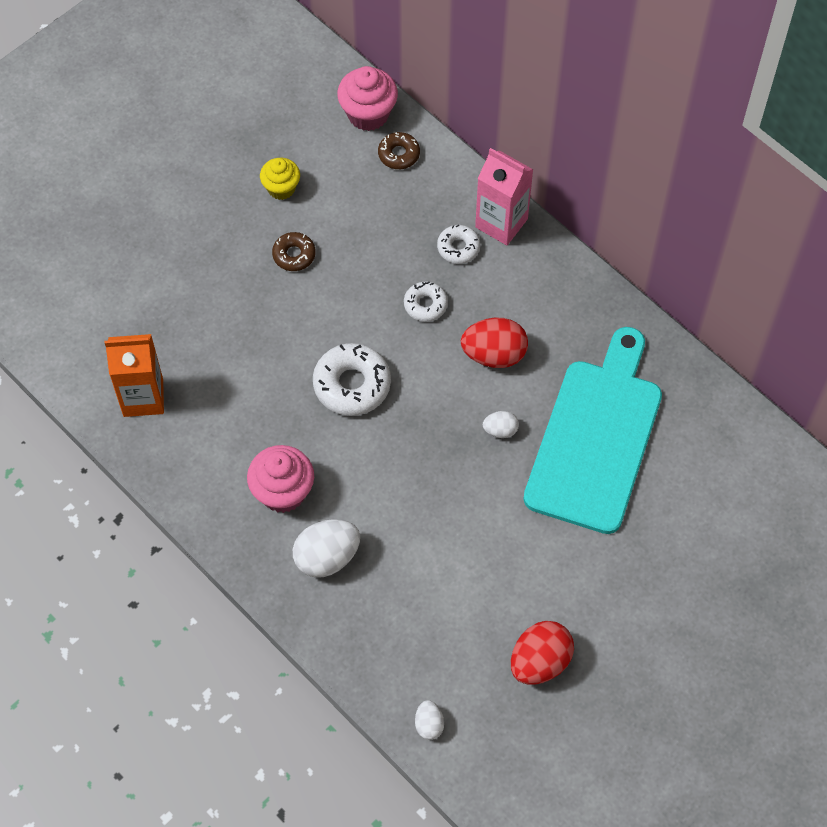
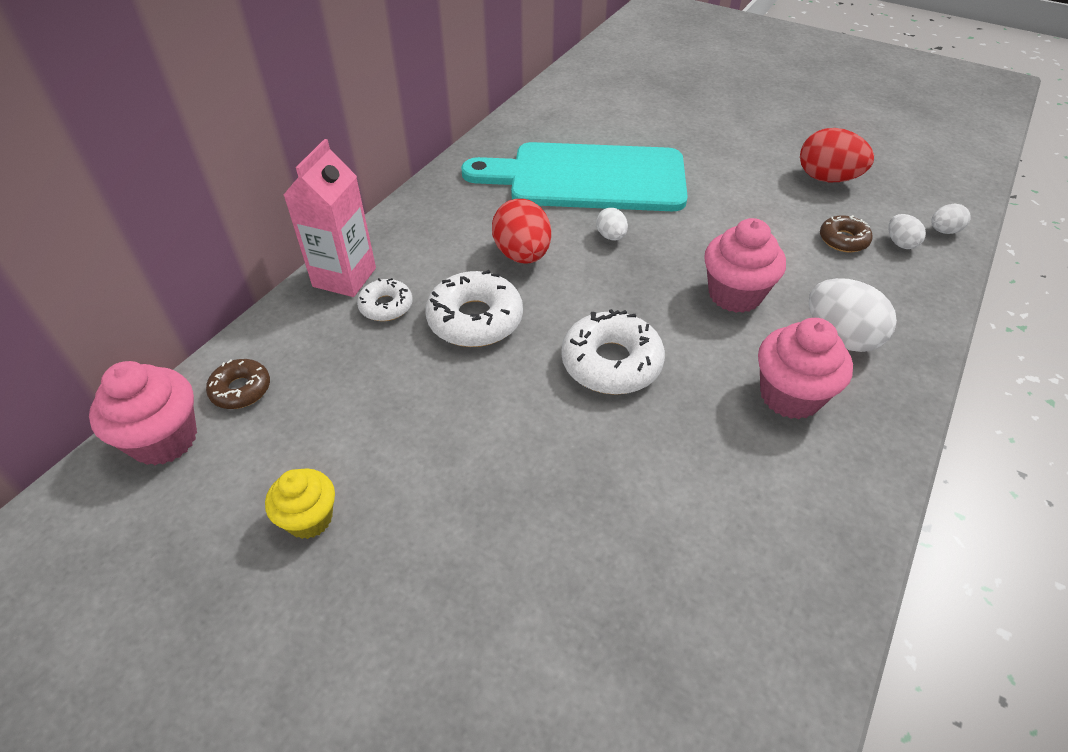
camera: 105 degrees left, 15 degrees down
orange carton [105,334,164,417] -> none
brown donut [272,232,316,271] -> brown donut moved to [820,215,873,252]
white donut [404,282,448,322] -> white donut [425,270,523,347], size x1.74
none -> pink cupcake [704,218,786,313]
none -> white egg [888,214,926,249]

